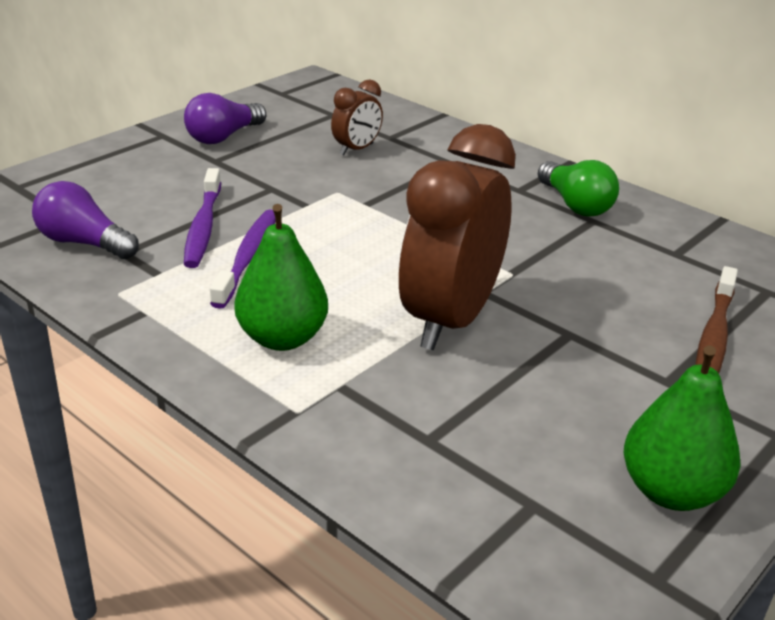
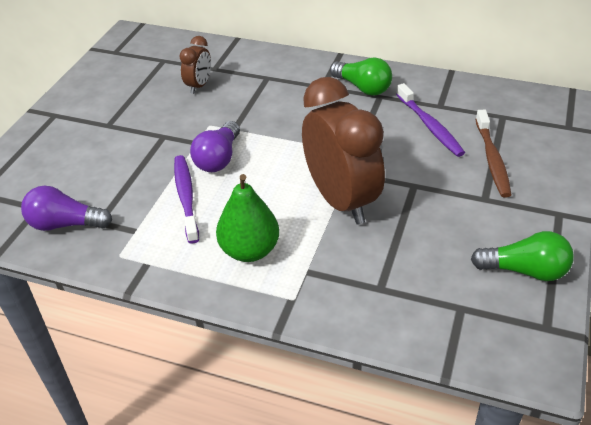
camera: 20 degrees left, 10 degrees up
purple light bulb [184,93,266,144] -> purple light bulb moved to [190,121,240,172]
purple toothbrush [184,168,221,268] -> purple toothbrush moved to [396,83,465,157]
brown clock [399,124,516,350] -> brown clock turned 150 degrees clockwise [302,77,385,225]
green pear [624,346,741,511] -> green light bulb [471,231,574,281]

